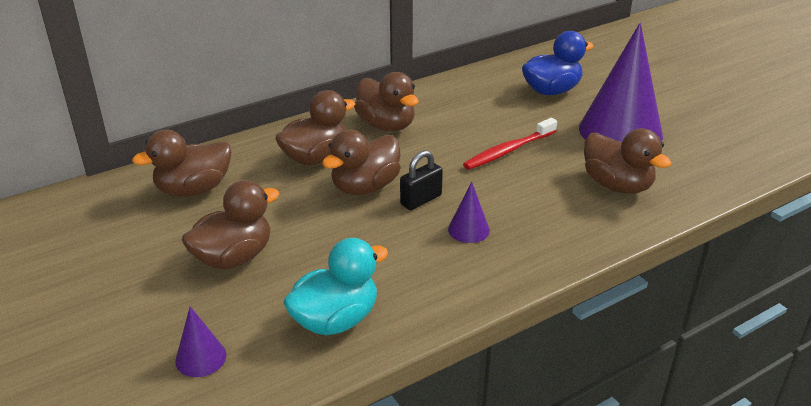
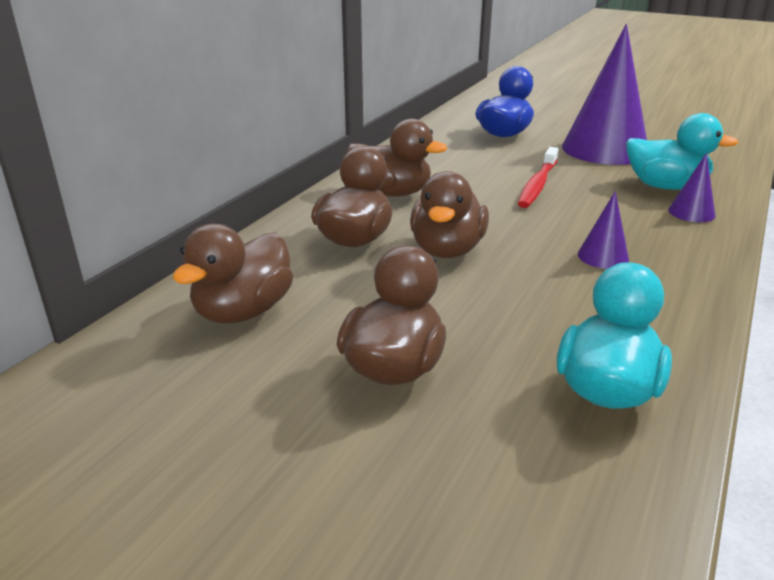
camera: 30 degrees left, 5 degrees down
purple cone [175,306,227,377] -> purple cone moved to [668,153,716,222]
black padlock [400,150,443,210] -> none
brown duck [584,128,672,194] -> turquoise duck [626,113,738,190]

